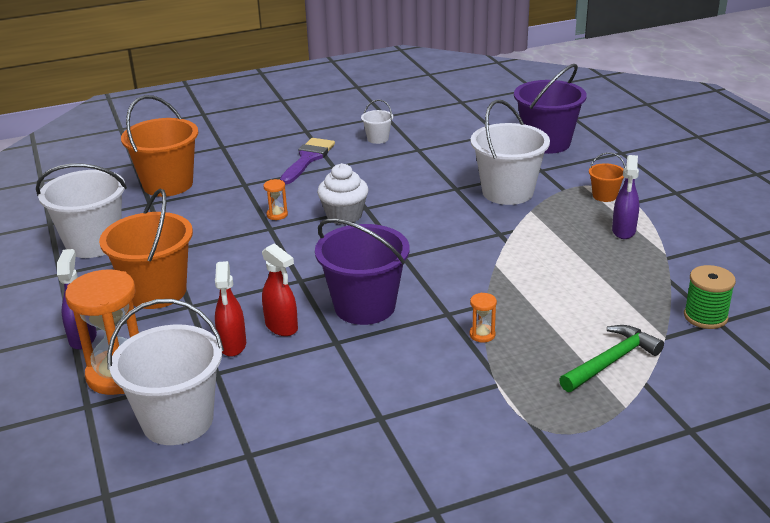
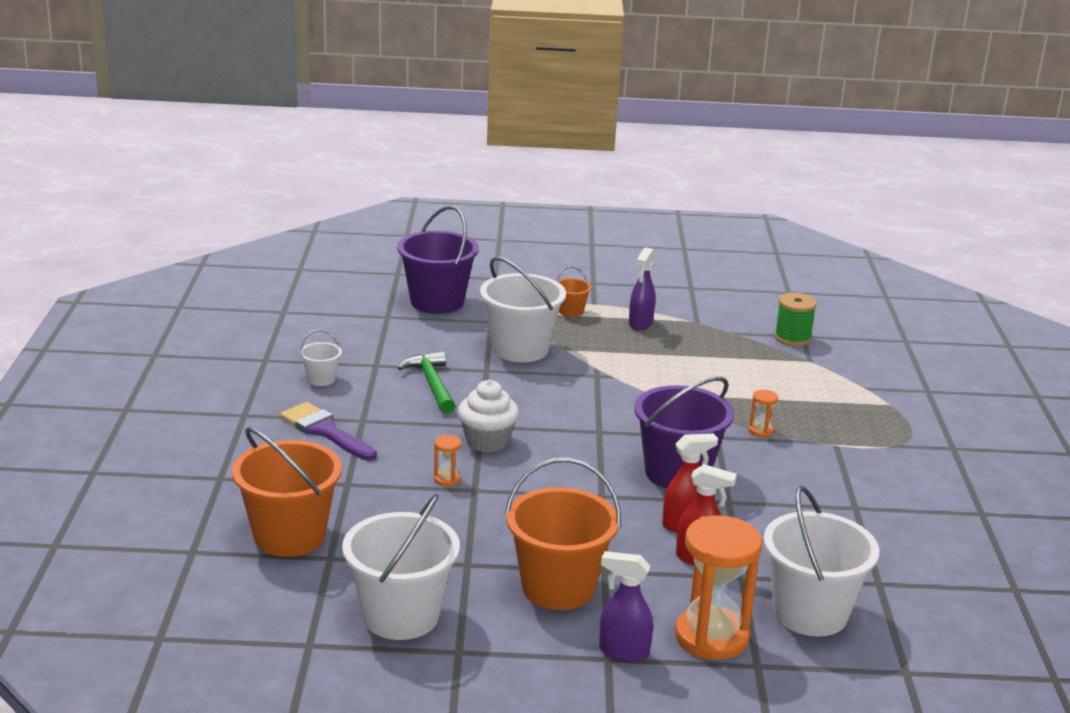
camera: 70 degrees left, 5 degrees down
green hammer [559,325,664,392] -> green hammer moved to [398,351,455,414]
purple spray bottle [612,155,639,239] -> purple spray bottle turned 75 degrees clockwise [629,247,656,331]

